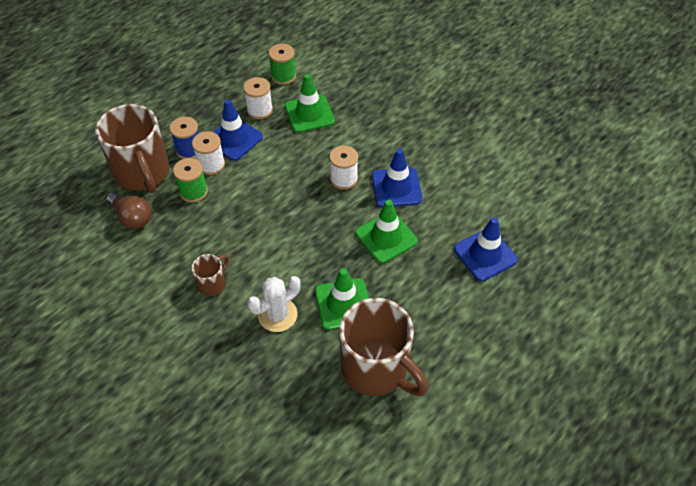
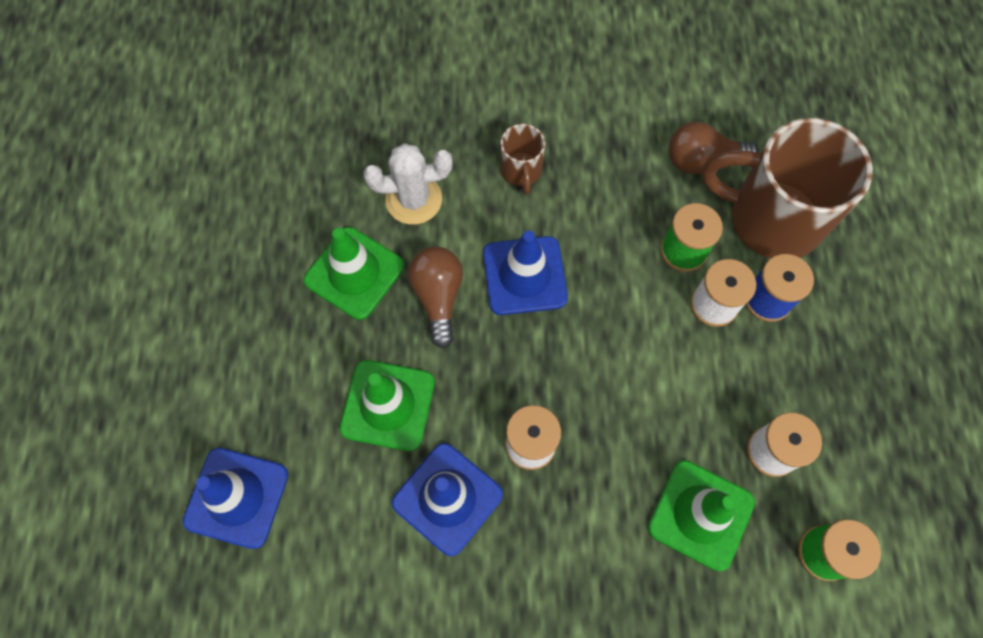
camera: 135 degrees right, 15 degrees up
blue traffic cone [214,99,263,161] -> blue traffic cone moved to [483,231,568,315]
white cactus [247,276,300,332] -> white cactus turned 75 degrees clockwise [363,143,452,225]
brown mug [339,298,428,396] -> none
none -> brown light bulb [408,246,463,349]

